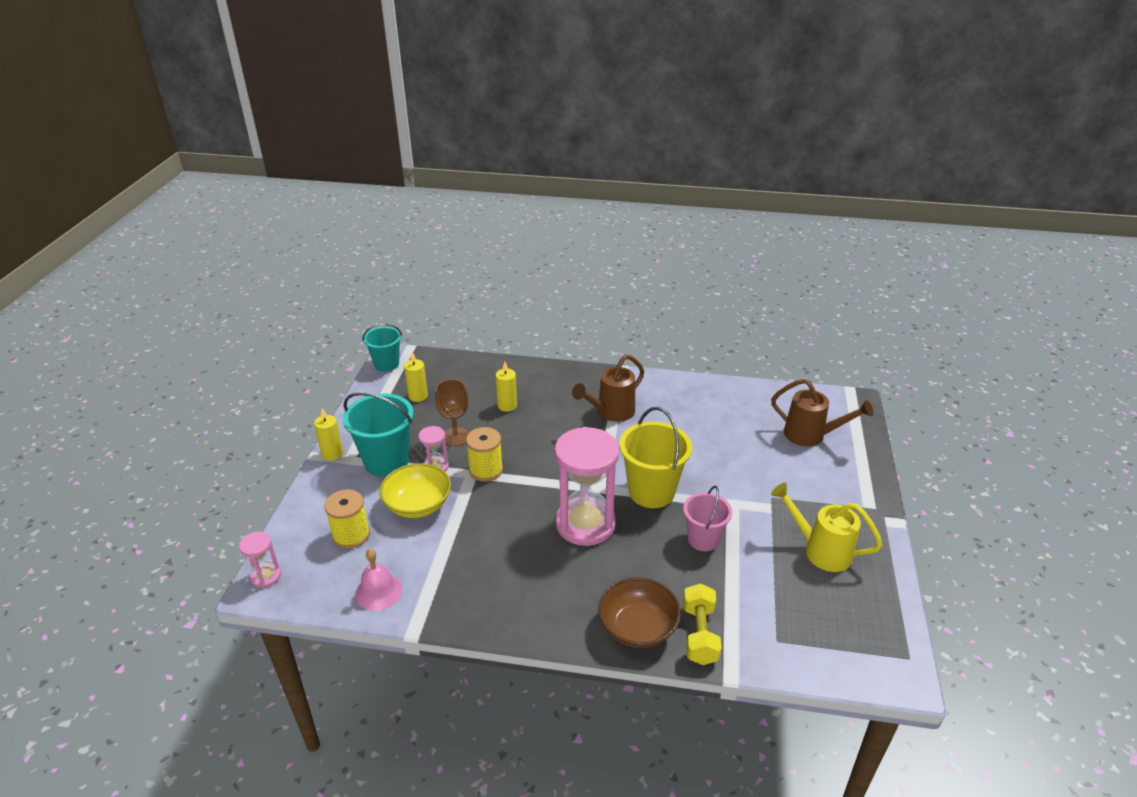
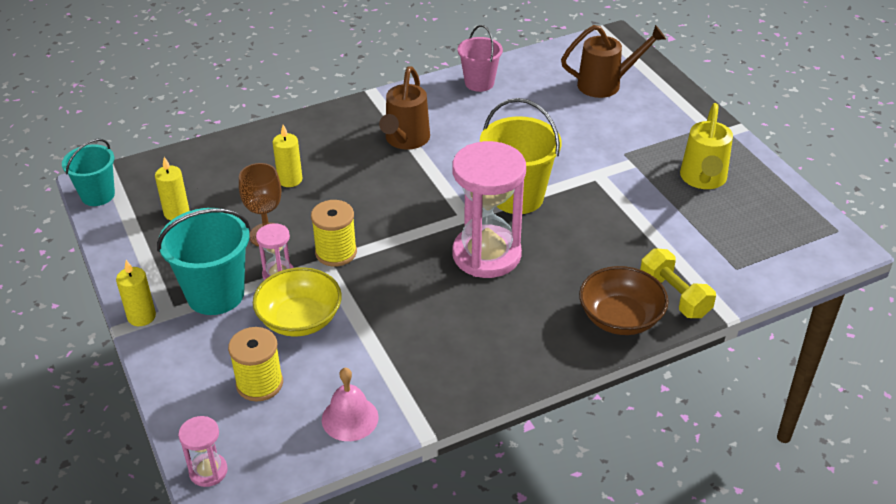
camera: 35 degrees left, 5 degrees up
pink bucket [683,486,732,551] -> pink bucket moved to [458,25,503,92]
yellow watering can [771,482,882,572] -> yellow watering can turned 75 degrees counterclockwise [680,103,733,189]

